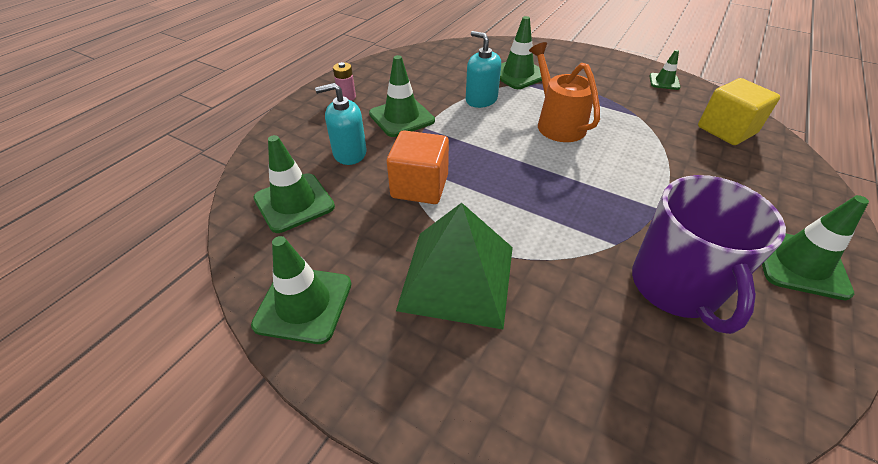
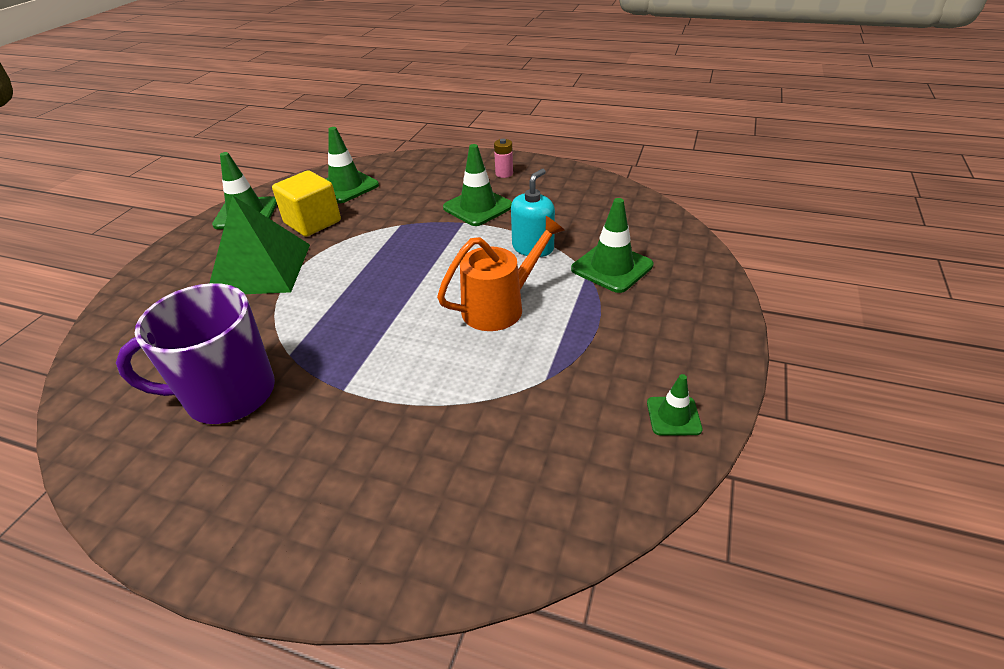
camera: 80 degrees right, 5 degrees down
turquoise soap dispenser [315,83,366,165] -> none
orange cube [387,130,449,204] -> none
yellow cube [698,78,780,145] -> yellow cube moved to [272,170,341,237]
green traffic cone [762,195,869,300] -> none

